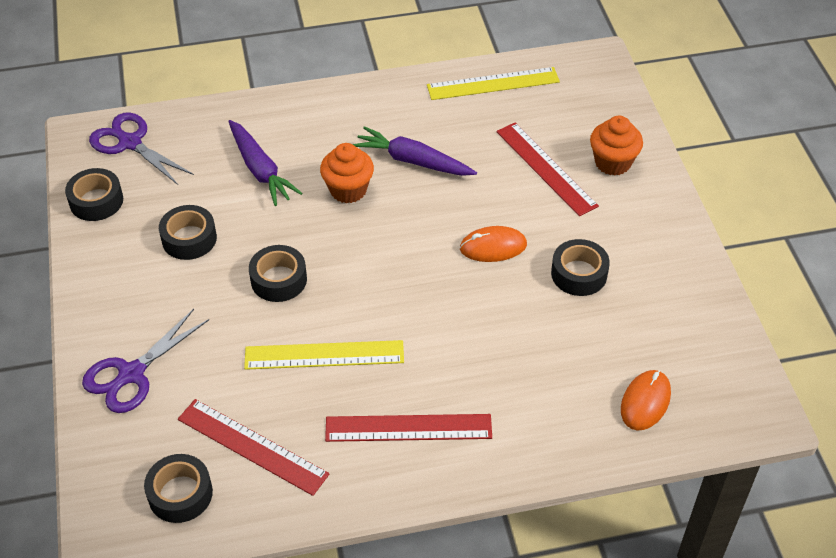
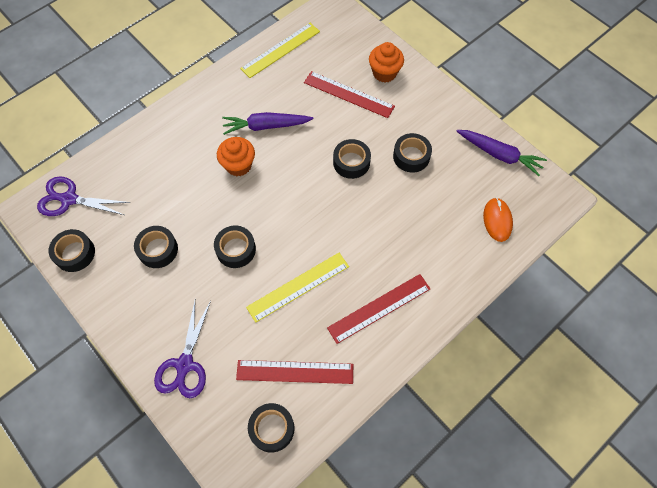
camera: 30 degrees left, 15 degrees up
purple carrot [228,120,302,206] -> purple carrot moved to [456,130,547,176]
orange mouse [460,226,527,262] -> black tape [333,139,371,179]

